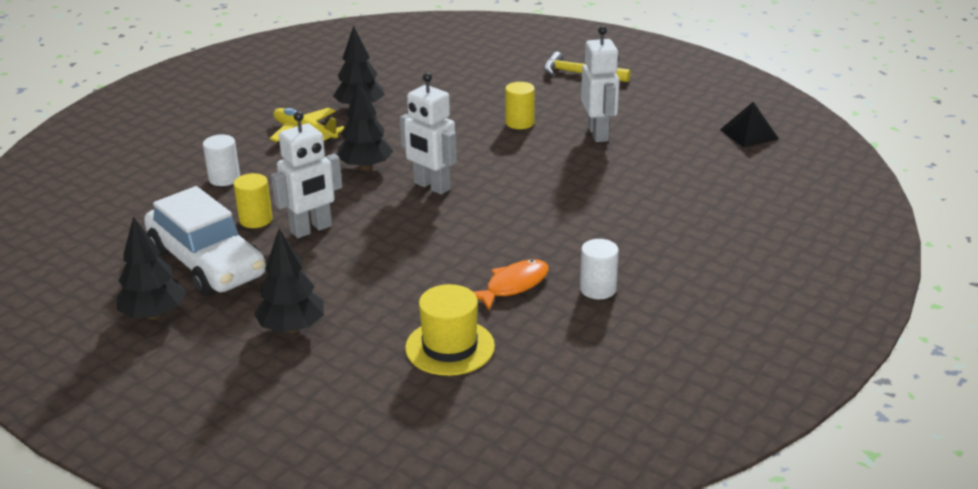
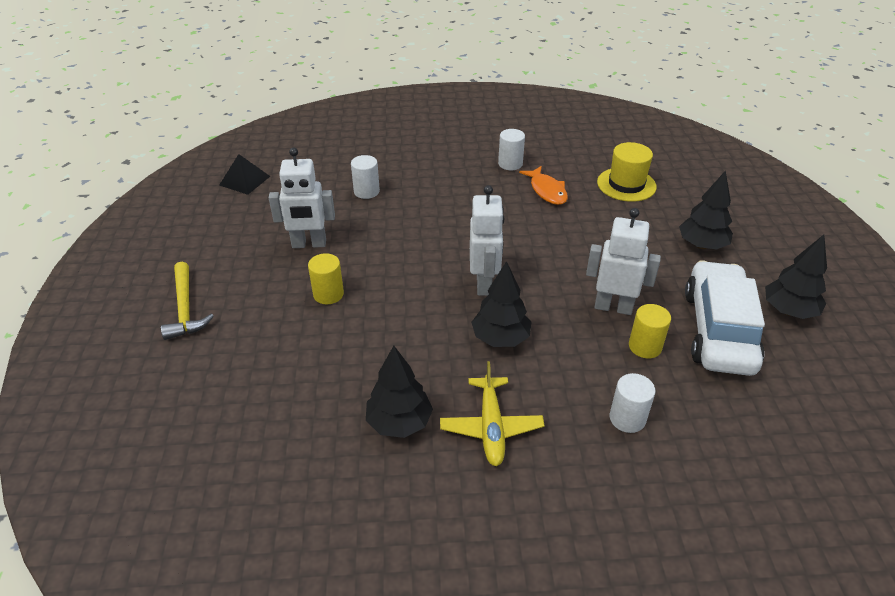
camera: 130 degrees left, 10 degrees up
orange fish [473,259,549,311] -> orange fish turned 120 degrees counterclockwise [519,166,568,205]
white robot [581,26,619,142] -> white robot turned 135 degrees counterclockwise [269,147,335,248]
none -> white cylinder [351,155,380,199]

